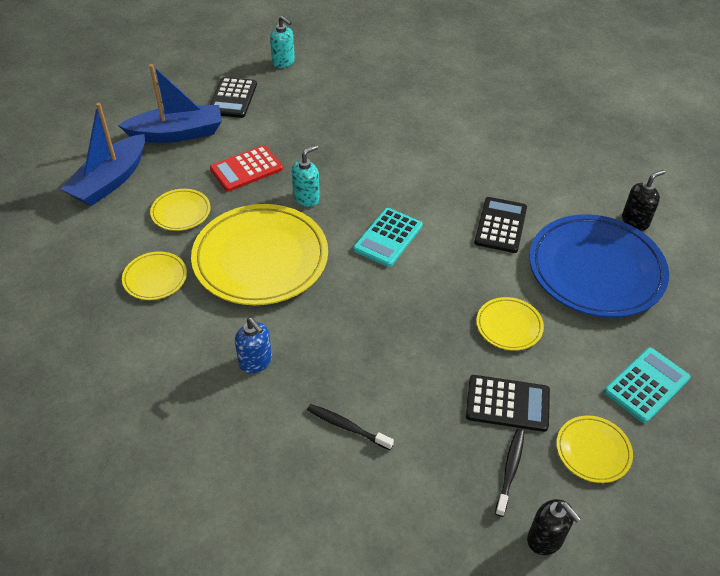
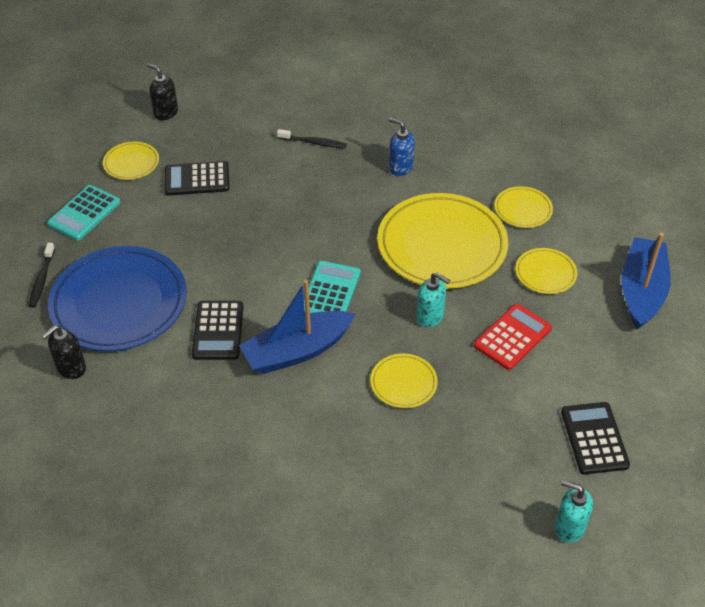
camera: 165 degrees right, 0 degrees up
blue boat [118,64,222,143] -> blue boat moved to [239,280,355,374]
turquoise soap dispenser [292,145,320,207] -> turquoise soap dispenser turned 90 degrees counterclockwise [416,272,450,328]
yellow plate [476,297,544,350] -> yellow plate moved to [371,354,438,408]
black toothbrush [495,429,524,517] -> black toothbrush moved to [29,243,55,308]

